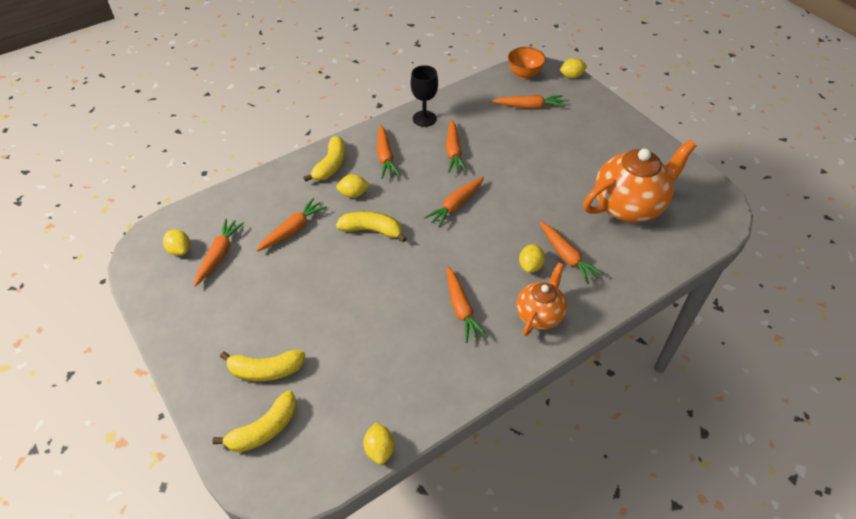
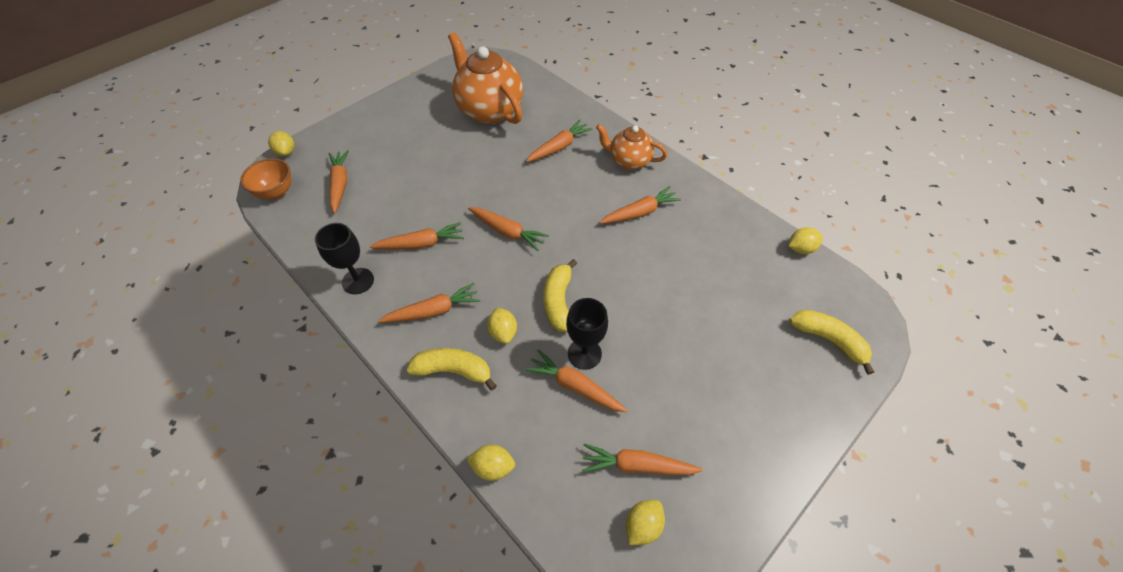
camera: 100 degrees left, 5 degrees up
yellow banana [220,350,305,381] -> none
yellow lemon [519,244,545,273] -> yellow lemon moved to [466,445,515,481]
none -> black goblet [566,298,608,370]

